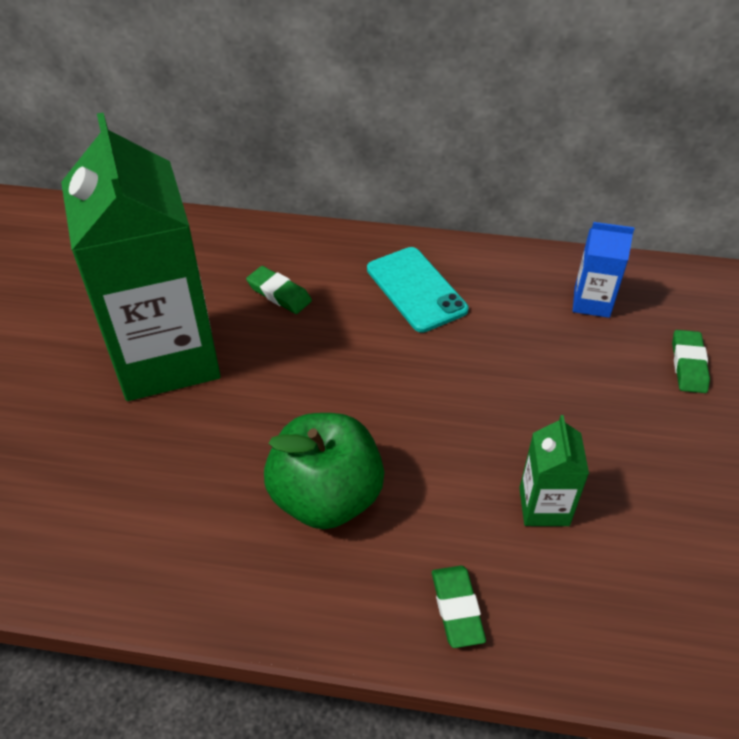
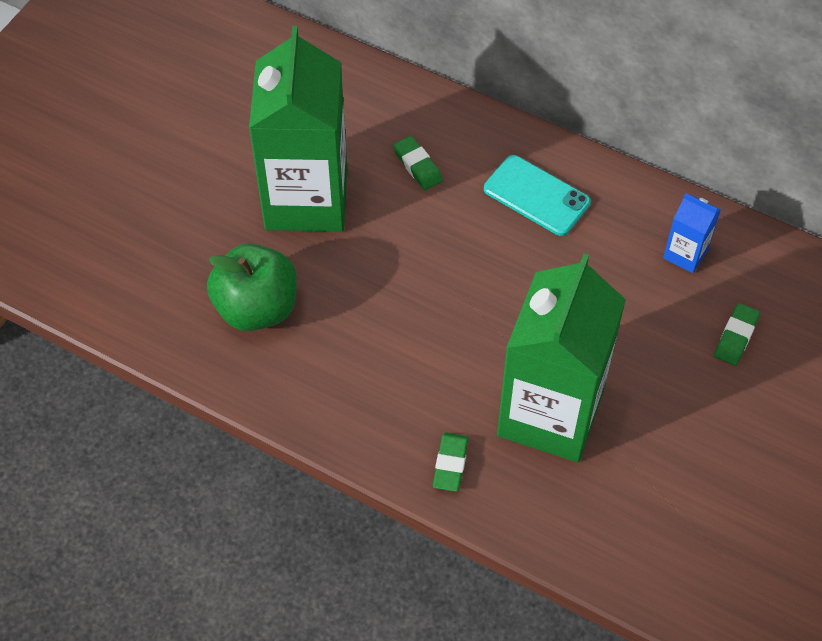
camera: 20 degrees right, 10 degrees up
green apple [264,413,384,529] -> green apple moved to [207,244,297,331]
turquoise phone [367,247,468,333] -> turquoise phone turned 45 degrees counterclockwise [484,155,591,236]
green carton [519,415,589,526] -> green carton [497,253,626,462], size x2.37

